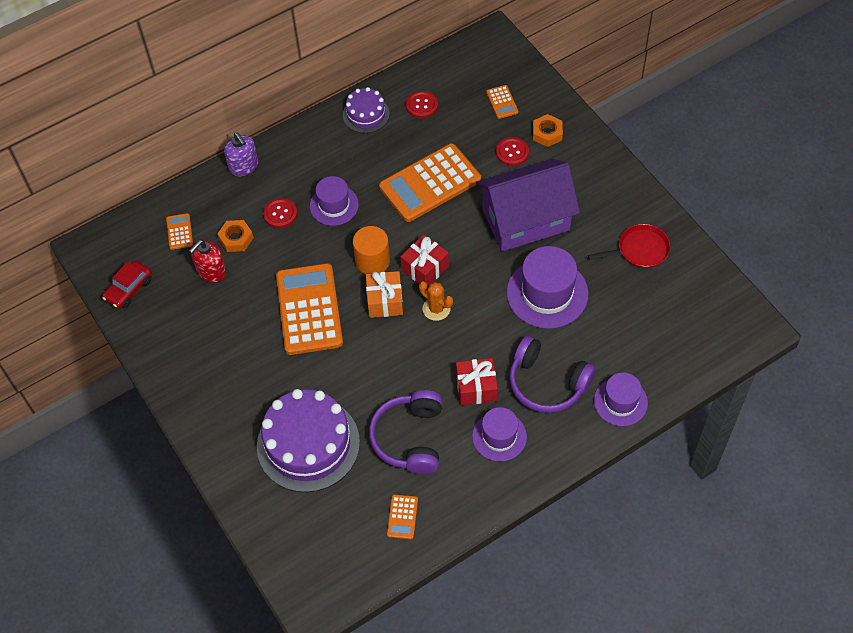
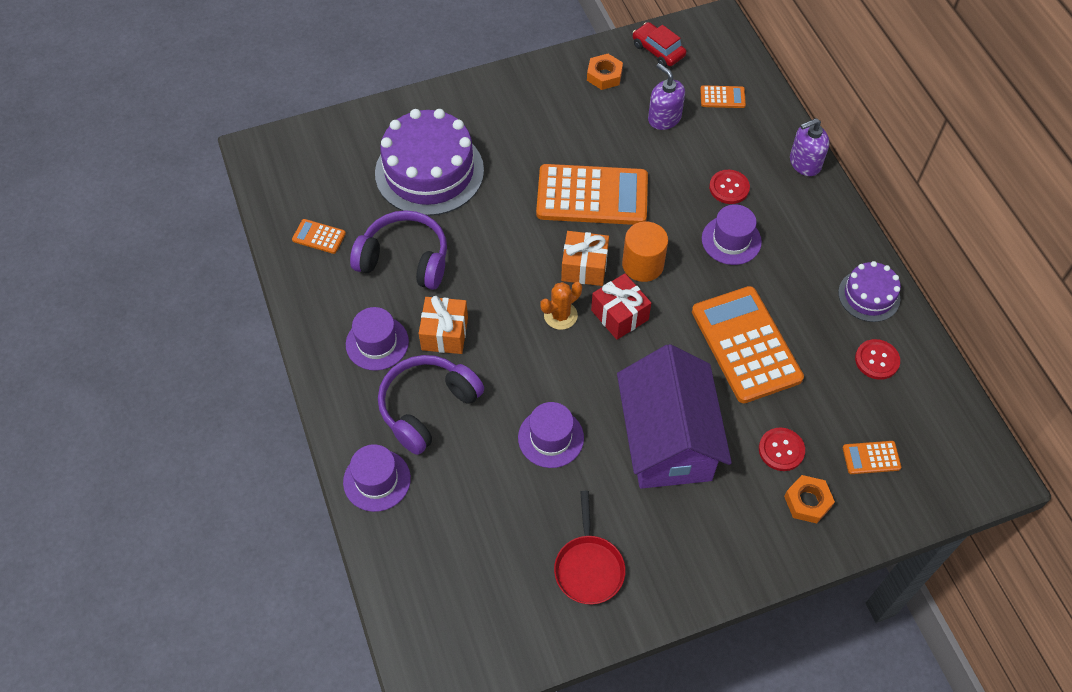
camera: 100 degrees right, 0 degrees up
red soap dispenser [189,239,226,282] -> purple soap dispenser [648,63,685,130]
orange nut [217,220,254,252] -> orange nut moved to [587,54,623,90]
red gift [456,358,498,406] -> orange gift [419,296,468,354]
purple hat [506,246,589,329] -> purple hat [518,402,584,468], size x0.63

